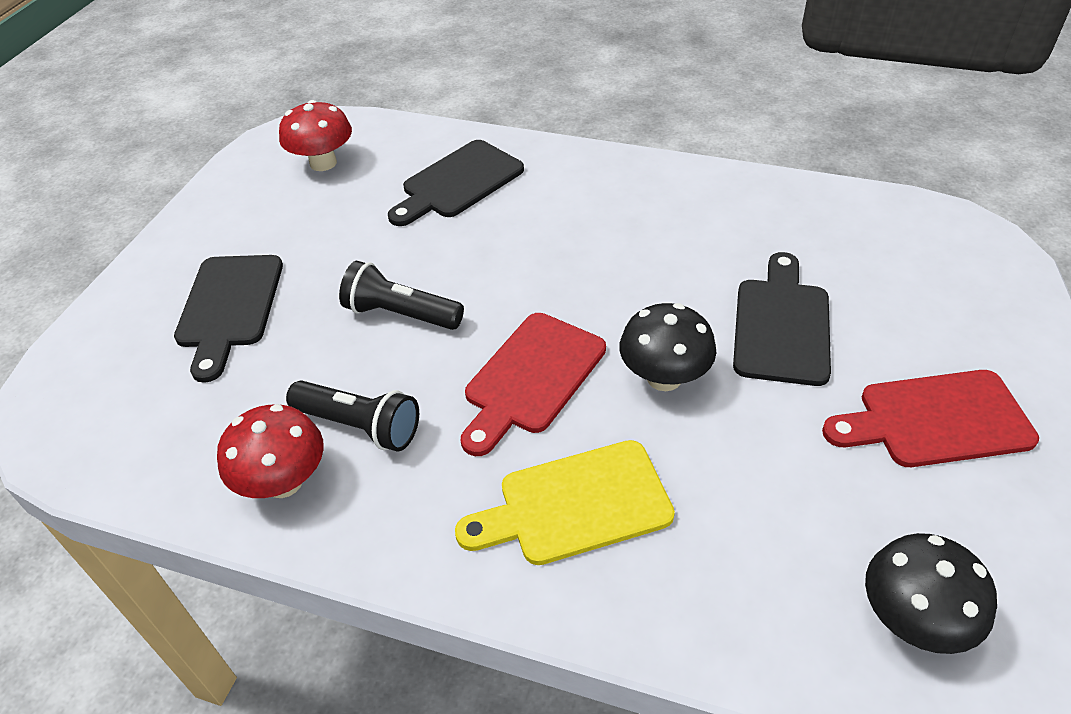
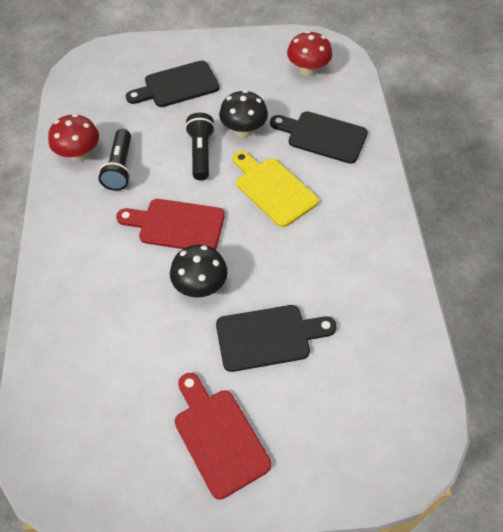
camera: 65 degrees right, 10 degrees up
yellow cutting board [455,440,675,565] -> yellow cutting board moved to [233,151,319,227]
black mushroom [865,533,997,654] -> black mushroom moved to [219,90,268,137]

